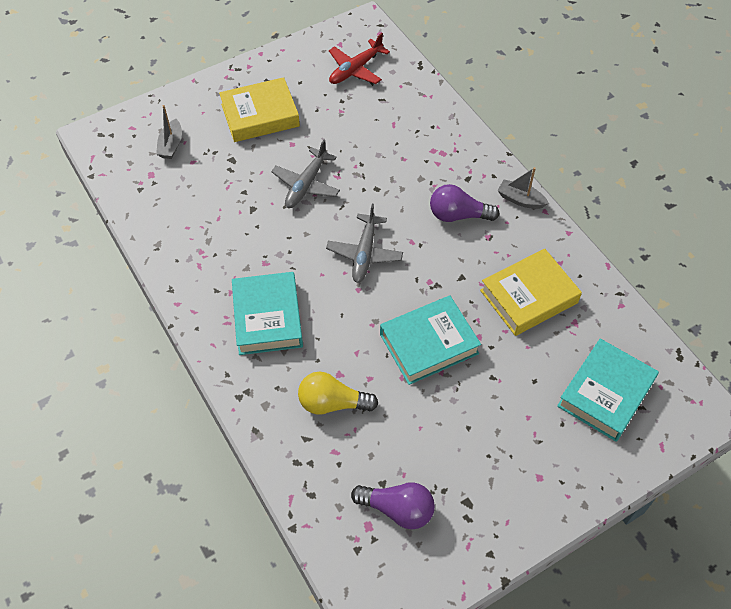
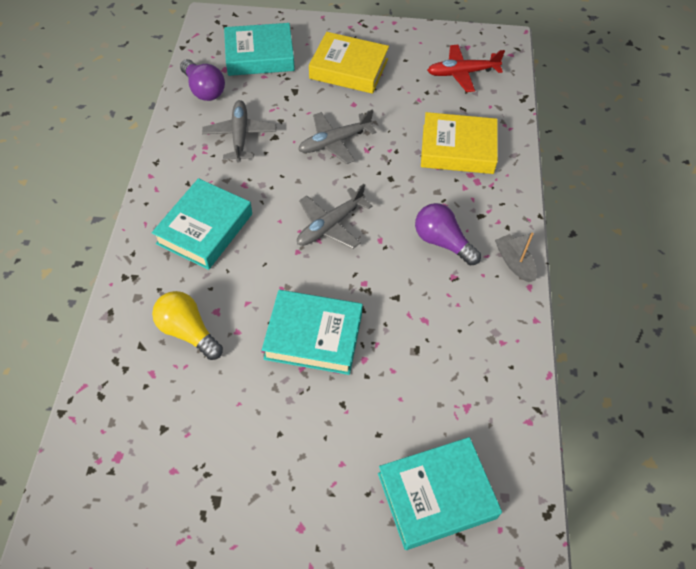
camera: 35 degrees right, 0 degrees up
grey boat [156,105,182,159] -> turquoise book [224,23,295,76]
purple light bulb [351,482,435,529] -> purple light bulb moved to [180,59,225,101]
yellow book [480,249,582,336] -> yellow book moved to [421,112,498,174]
none -> grey plane [202,100,276,163]

